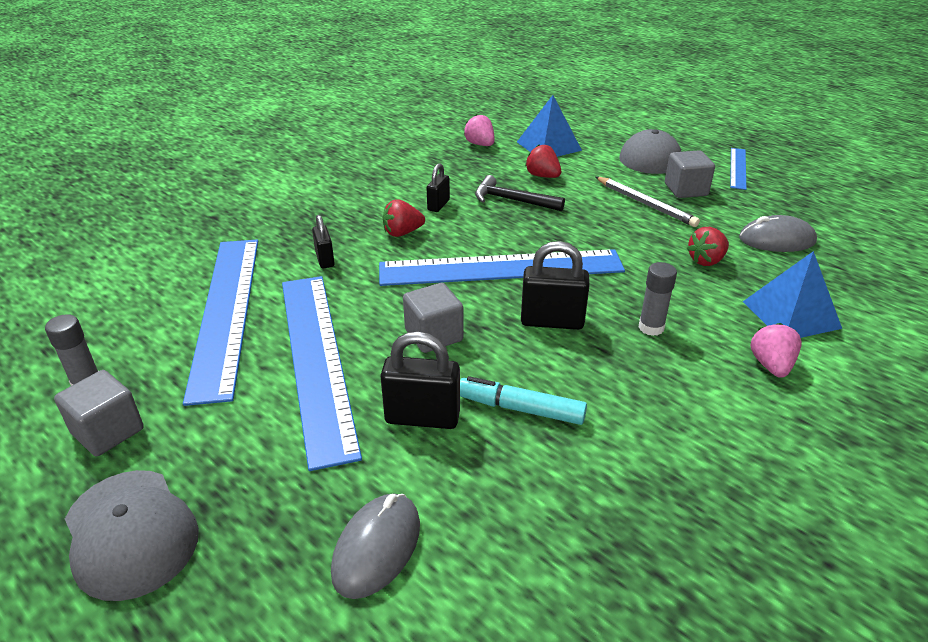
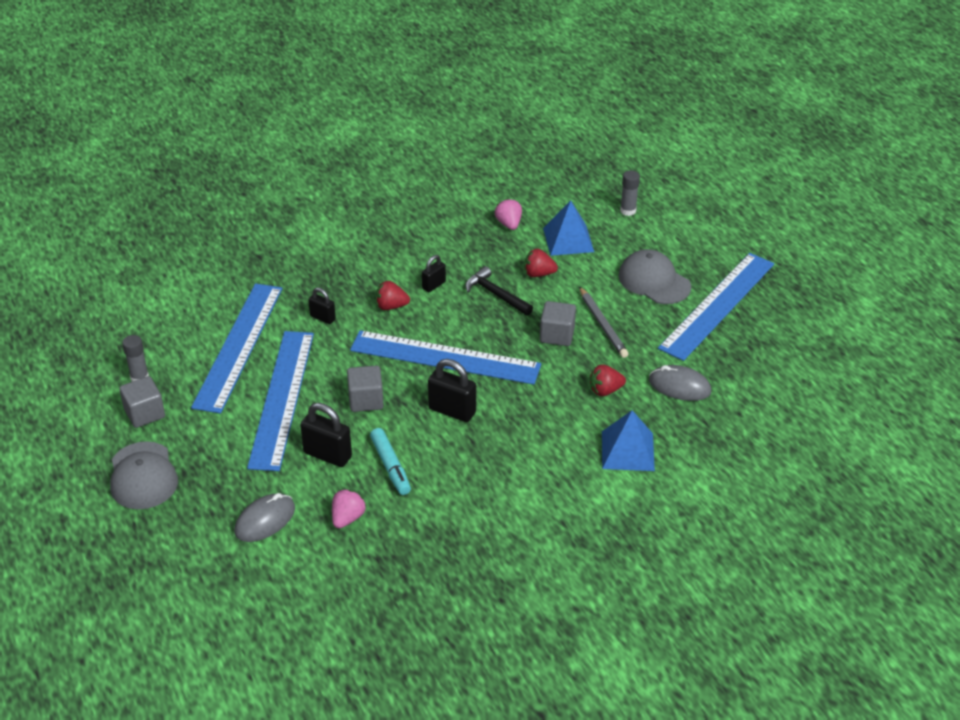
camera: 20 degrees right, 5 degrees up
black padlock [312,215,335,268] -> black padlock turned 60 degrees counterclockwise [308,288,336,324]
turquoise marker [460,376,587,425] -> turquoise marker turned 150 degrees counterclockwise [370,428,411,495]
red strawberry [525,144,561,178] -> red strawberry turned 60 degrees counterclockwise [524,249,558,277]
grey glue stick [639,262,677,336] -> grey glue stick moved to [620,170,640,216]
grey cube [665,150,715,198] -> grey cube moved to [540,301,576,346]
blue ruler [730,148,746,190] -> blue ruler [658,253,774,361], size x2.15
pink strawberry [750,323,802,378] -> pink strawberry moved to [332,489,366,528]

